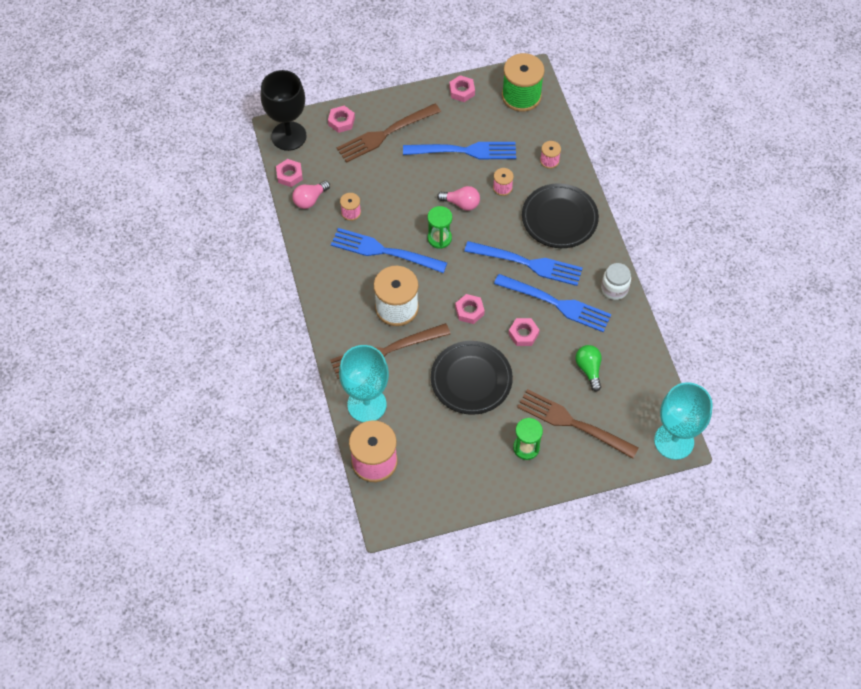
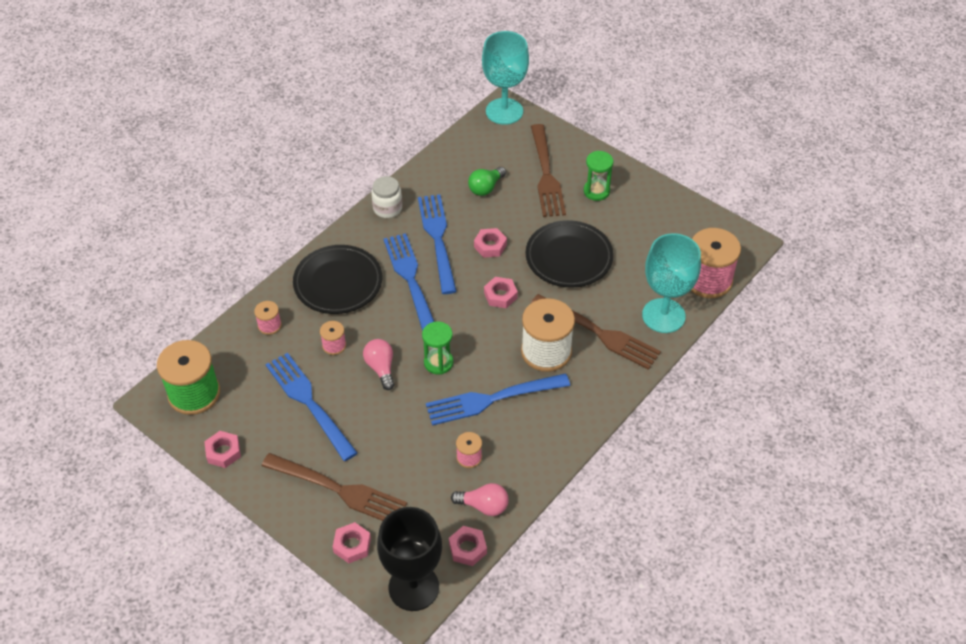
camera: 125 degrees left, 10 degrees down
blue fork [331,228,447,273] -> blue fork turned 90 degrees clockwise [426,373,570,426]

